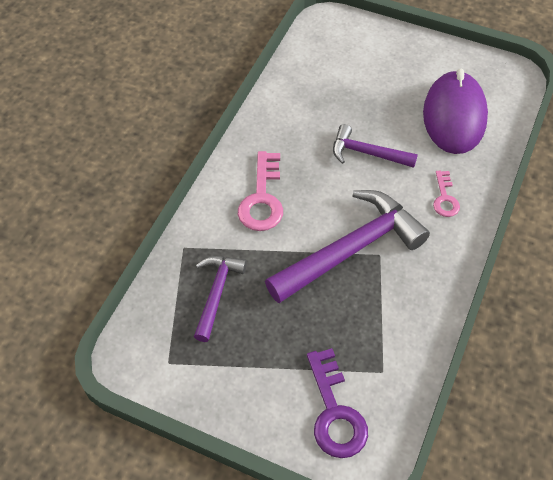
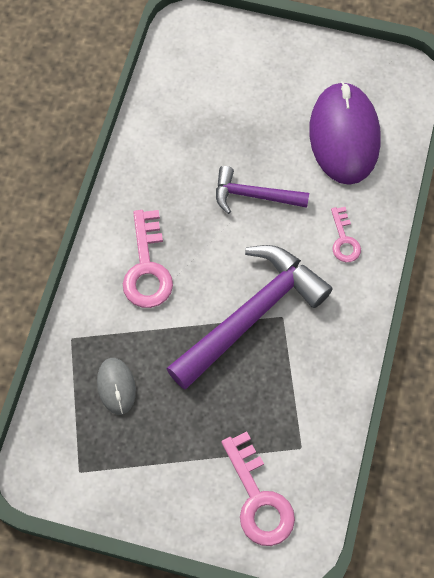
camera: 10 degrees left, 10 degrees up
purple hammer [194,256,247,342] -> grey mouse [97,358,136,415]
purple key [307,348,368,458] -> pink key [221,431,295,546]

